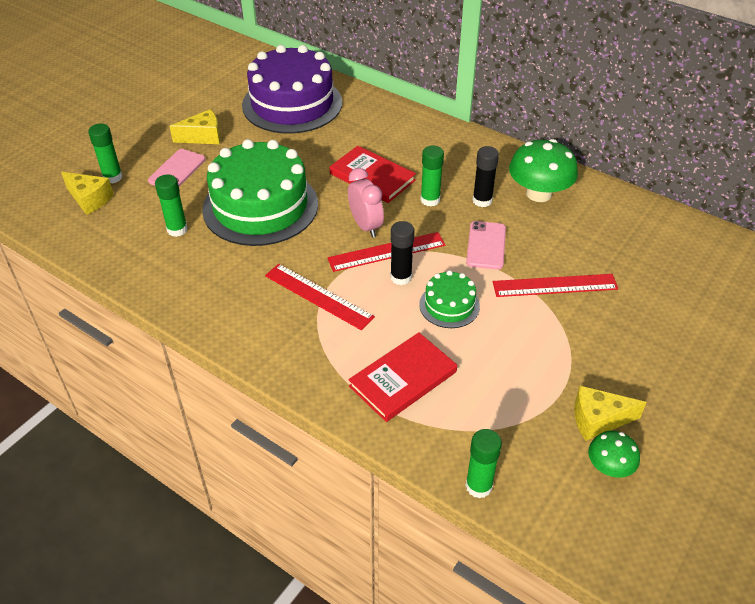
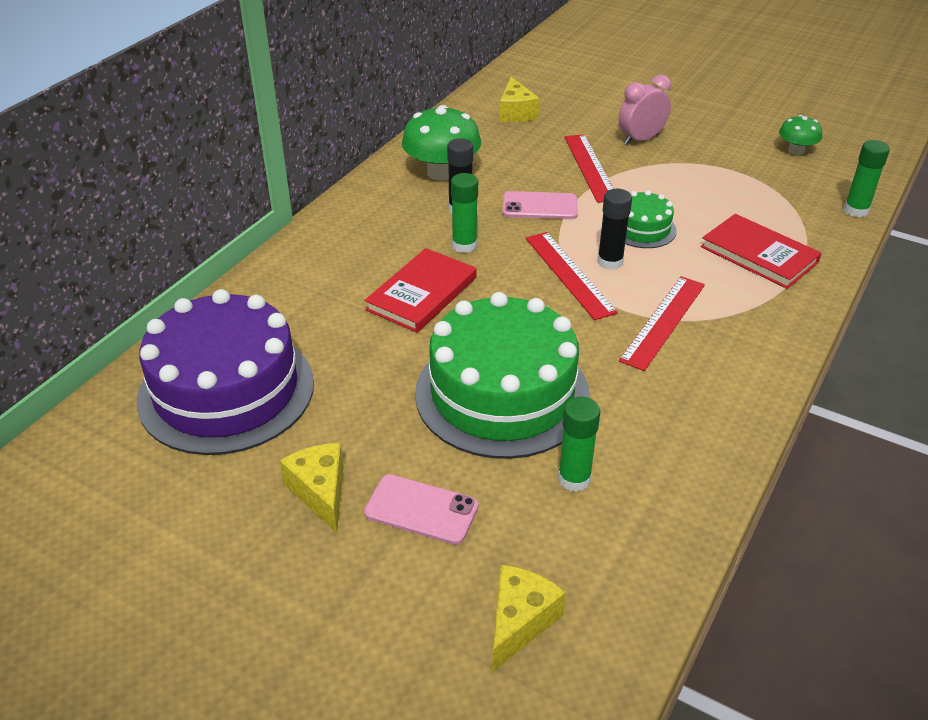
camera: 95 degrees left, 5 degrees down
green glue stick [88,124,123,183] -> none
pink clock [348,168,384,237] -> pink clock moved to [619,75,671,145]
yellow cheese [574,386,647,441] -> yellow cheese moved to [499,77,540,122]

